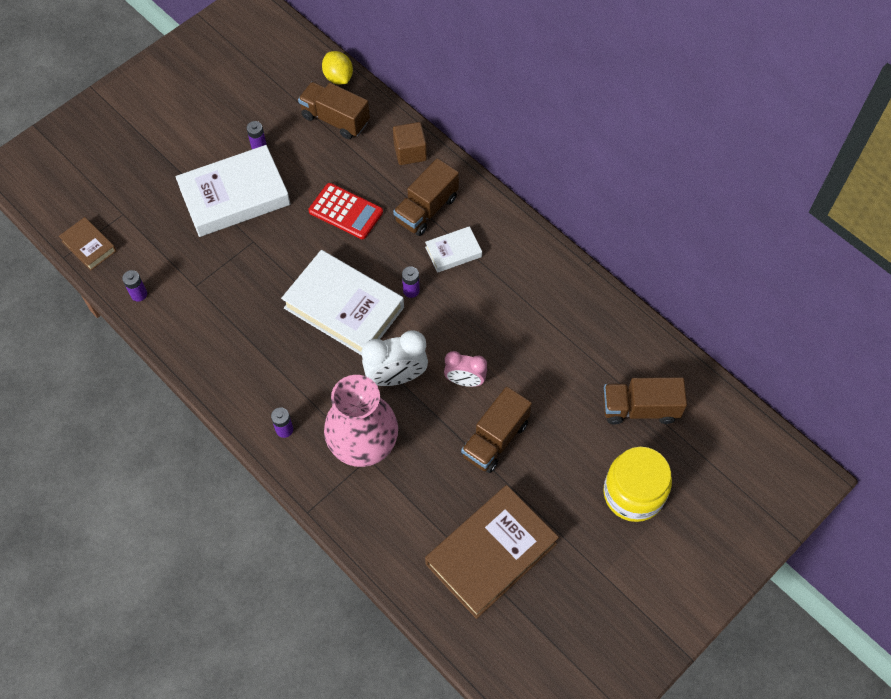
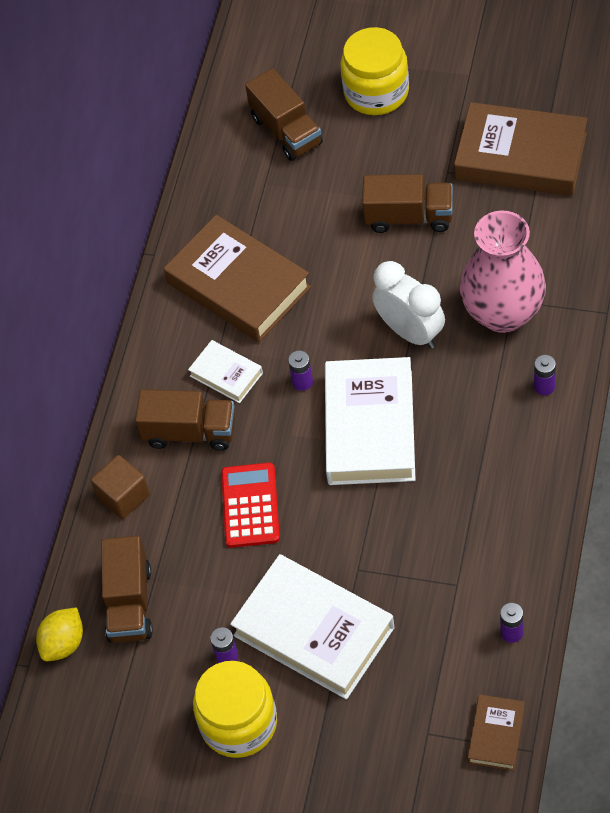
camera: 115 degrees left, 5 degrees down
pink clock [444,351,487,387] -> none
none -> brown book [164,215,311,342]
none -> yellow jar [193,661,277,758]

